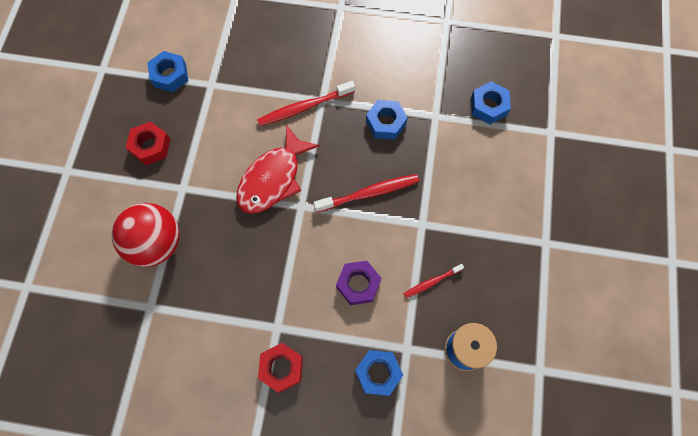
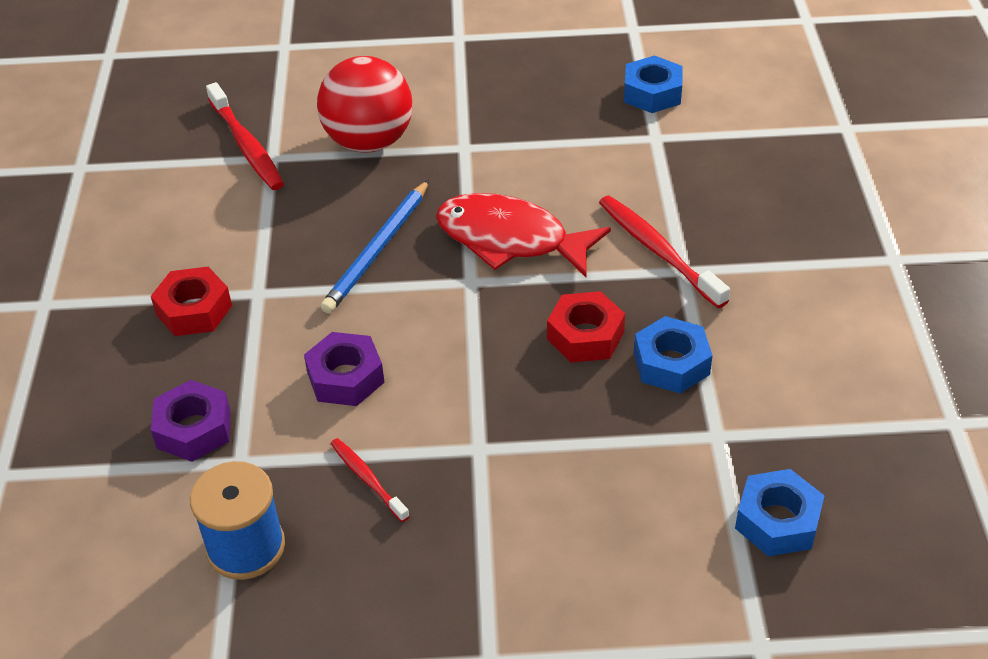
camera: 80 degrees right, 25 degrees down
red nut [126,121,170,165] -> red nut moved to [547,291,625,363]
red toothbrush [313,174,419,212] -> red toothbrush moved to [206,82,284,190]
blue nut [355,350,403,396] -> purple nut [151,380,231,462]
none -> blue pencil [320,180,429,313]

